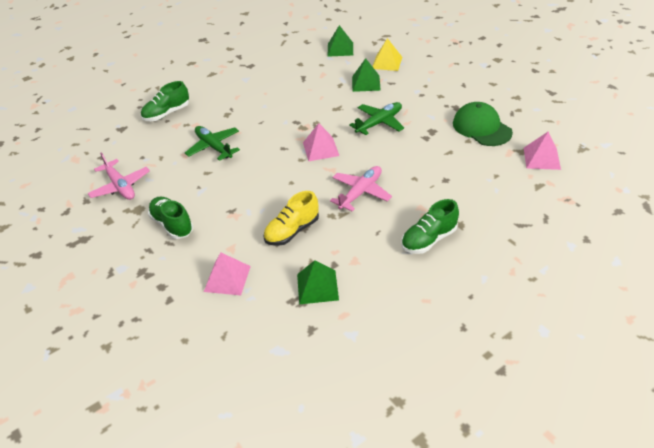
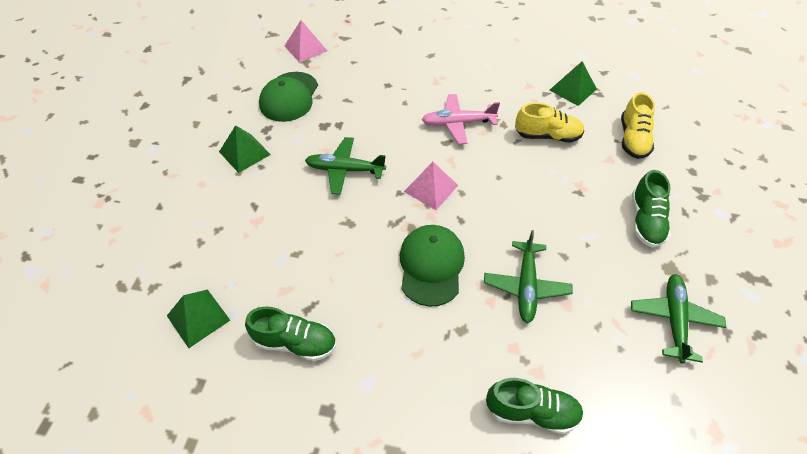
camera: 135 degrees left, 10 degrees up
pink plane [87,152,150,200] -> green plane [631,274,726,364]
pink pyramid [204,252,251,295] -> yellow shoe [621,92,655,159]
green pyramid [352,58,381,92] -> green pyramid moved to [219,125,271,173]
yellow pyramid [372,38,402,71] -> none
green shoe [401,199,459,254] -> green shoe moved to [245,306,336,361]
none -> green cap [400,225,465,307]

